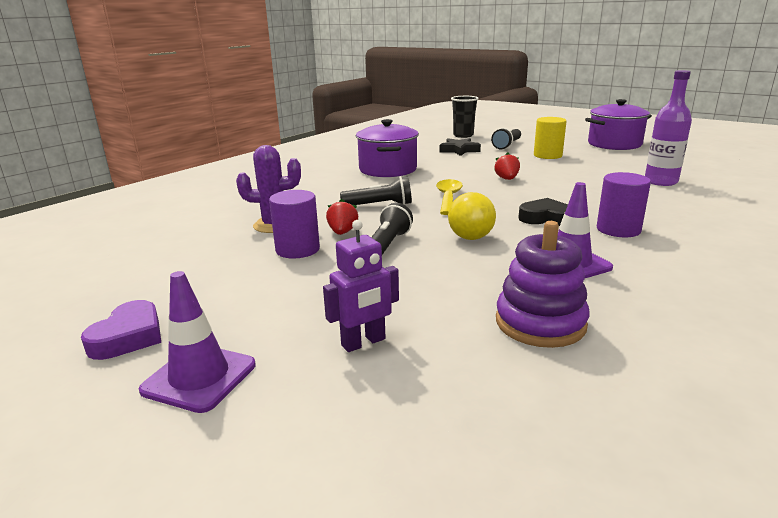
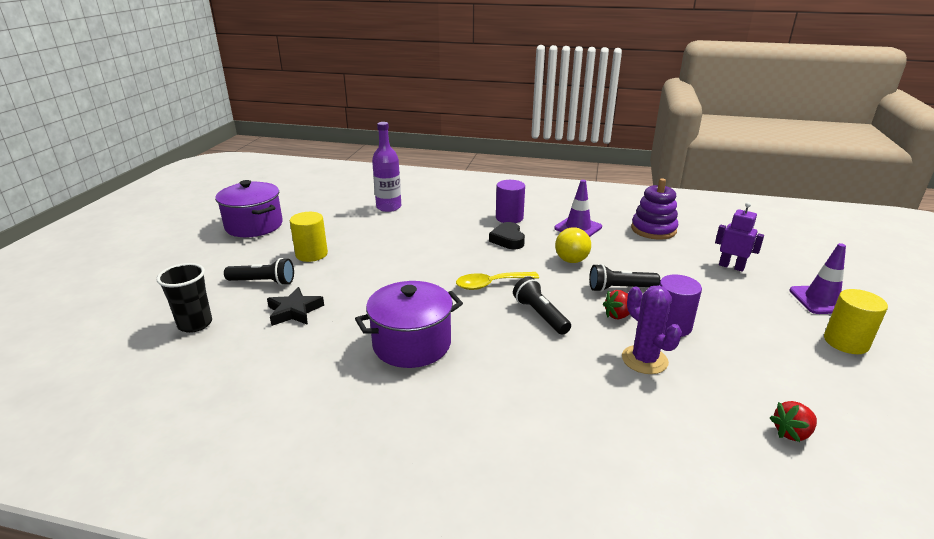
camera: 115 degrees left, 5 degrees up
purple heart [81,300,161,360] -> yellow cylinder [824,289,888,354]
red strawberry [494,152,520,180] -> red strawberry moved to [770,401,817,442]

